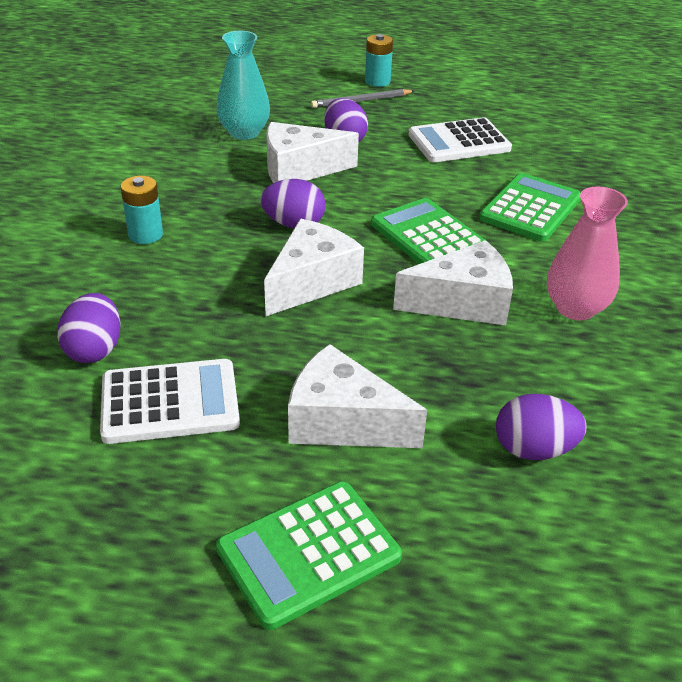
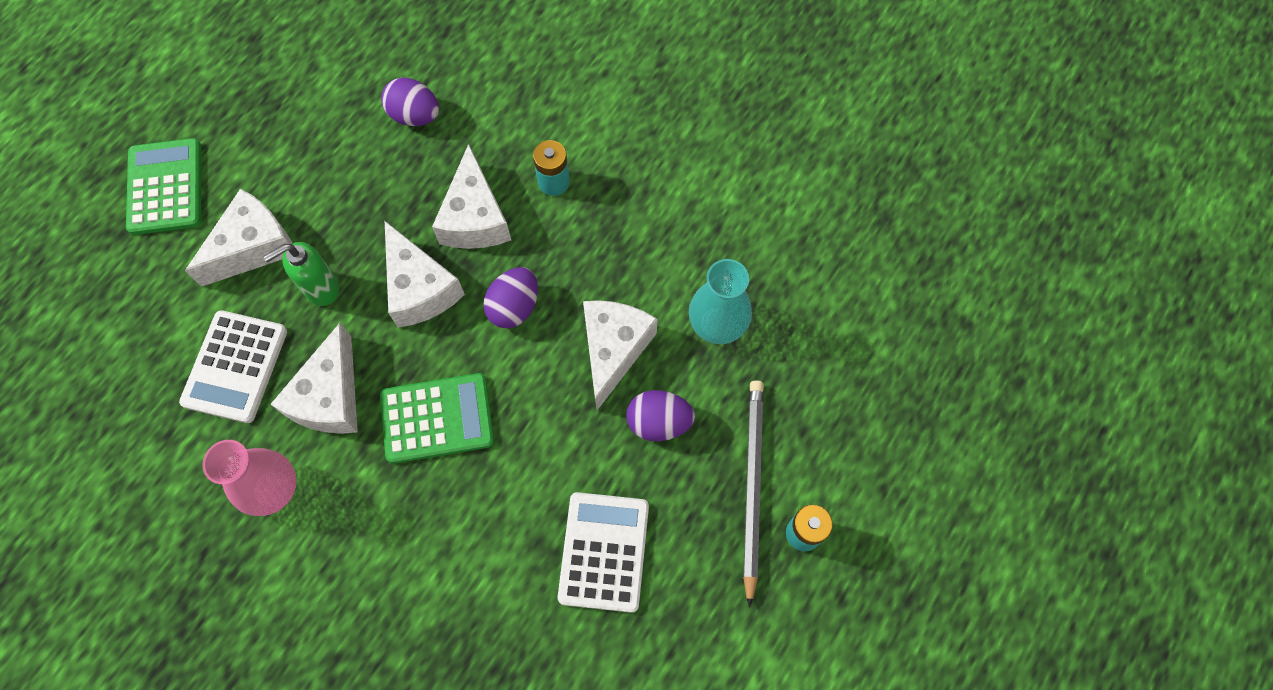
camera: 115 degrees right, 30 degrees up
white calculator [100,359,240,444] -> white calculator moved to [179,310,287,423]
grey pencil [311,89,414,108] -> grey pencil [743,380,764,608], size x1.54
green calculator [479,173,581,242] -> none
purple egg [496,394,587,460] -> none
none -> green soap dispenser [263,242,339,306]
none -> white cheese [432,144,511,249]

